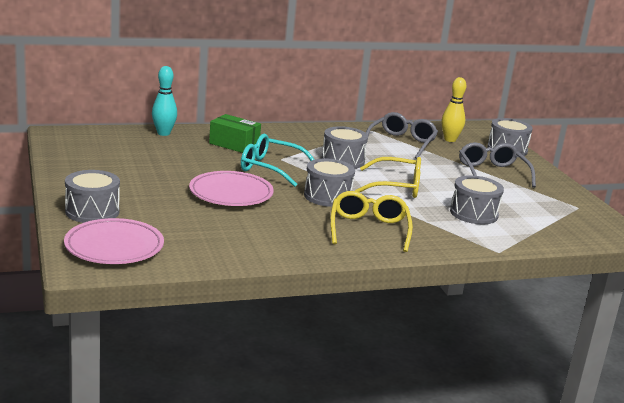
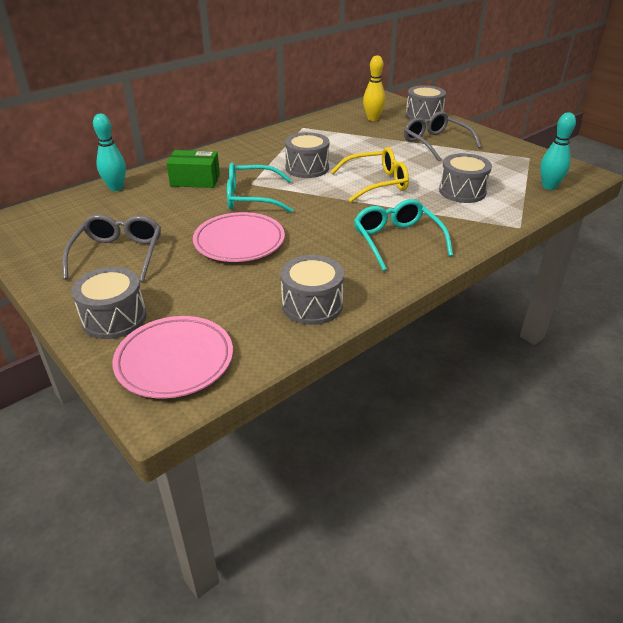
camera: 20 degrees left, 15 degrees up
grey drum [304,158,355,207] -> grey drum moved to [281,255,344,325]
yellow glasses [330,191,413,252] -> turquoise glasses [354,199,453,271]
grey glasses [366,112,438,159] -> grey glasses moved to [62,214,161,282]
none -> turquoise bowling pin [540,112,576,190]

